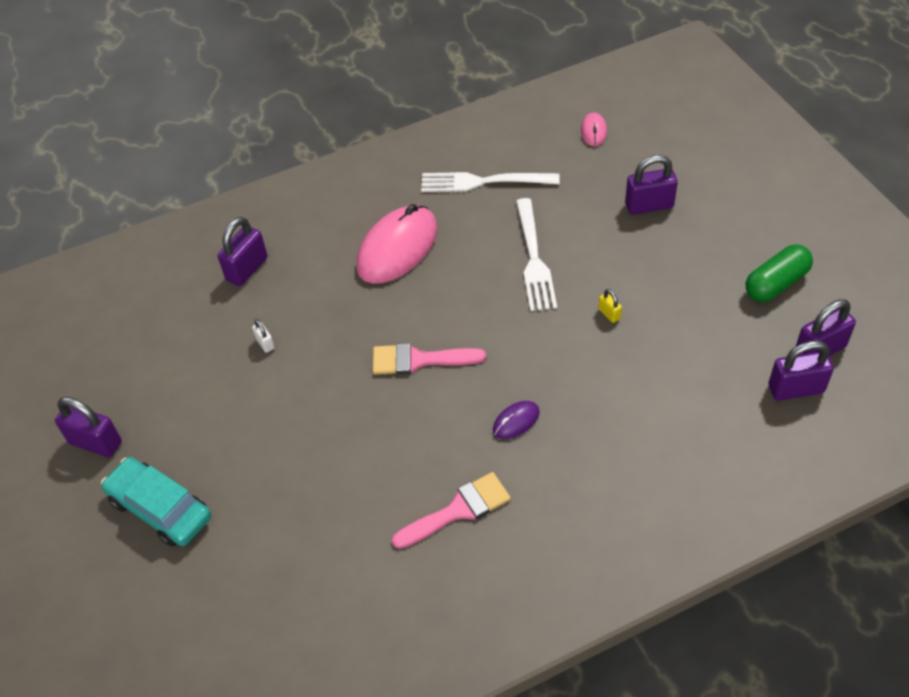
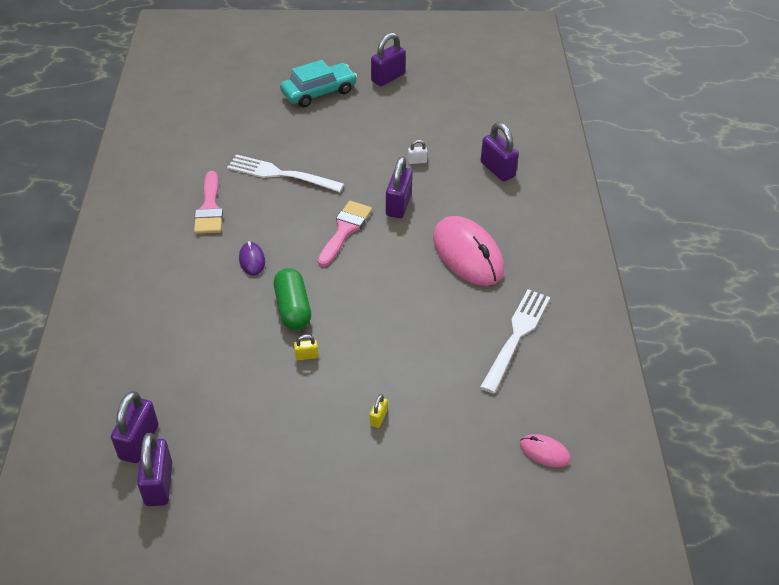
camera: 110 degrees right, 5 degrees down
white fork [516,198,557,311] -> white fork moved to [227,154,344,192]
purple padlock [625,155,678,215] -> purple padlock moved to [386,157,413,218]
green capsule [746,244,813,302] -> green capsule moved to [274,268,311,330]
none -> yellow padlock [370,394,388,428]

